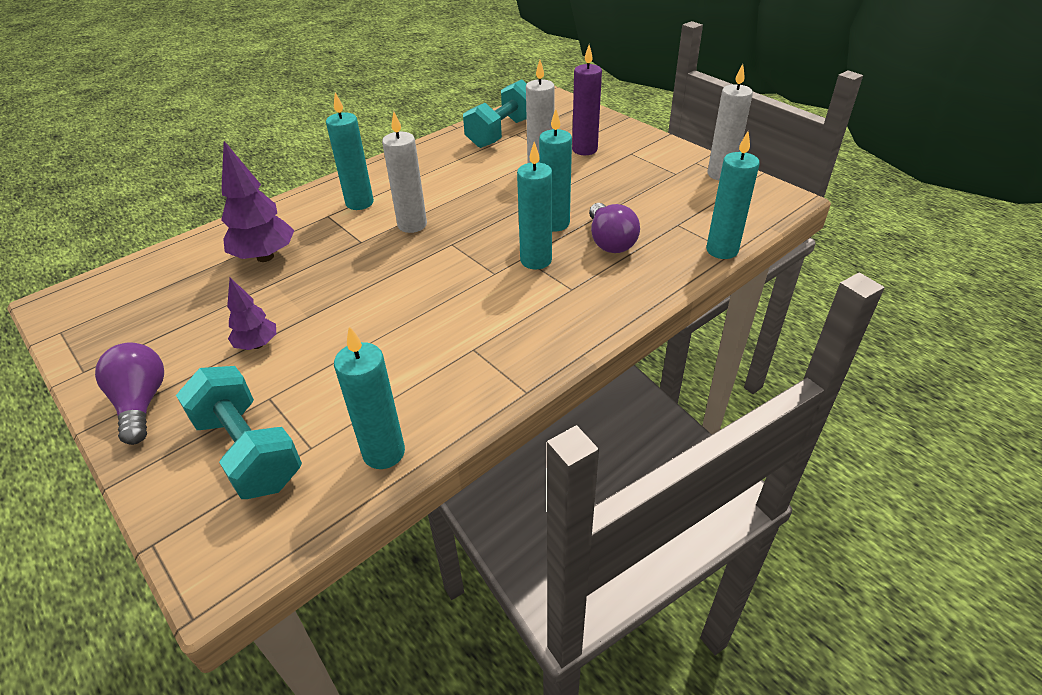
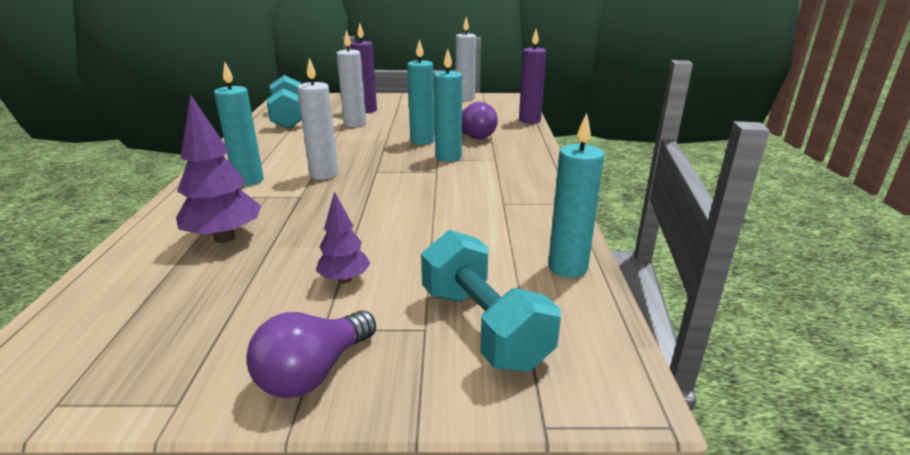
camera: 50 degrees left, 15 degrees down
purple light bulb [95,342,164,445] -> purple light bulb turned 75 degrees counterclockwise [246,310,376,398]
turquoise dumbbell [176,366,302,499] -> turquoise dumbbell turned 60 degrees clockwise [421,230,561,372]
turquoise candle [706,131,760,259] -> purple candle [519,29,546,124]

